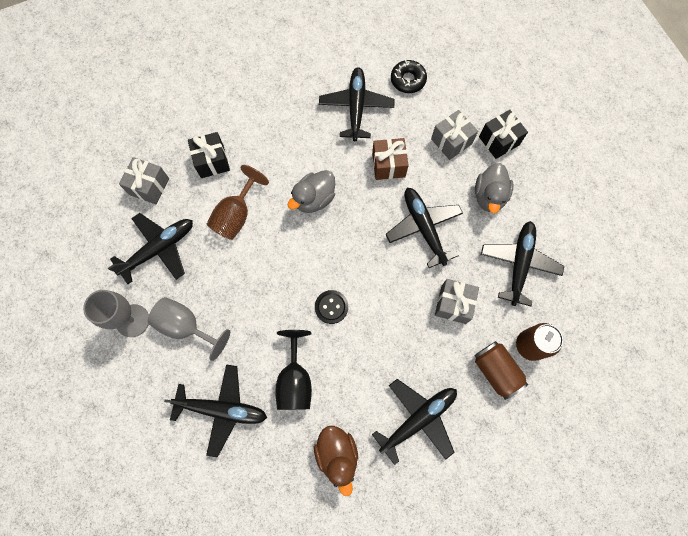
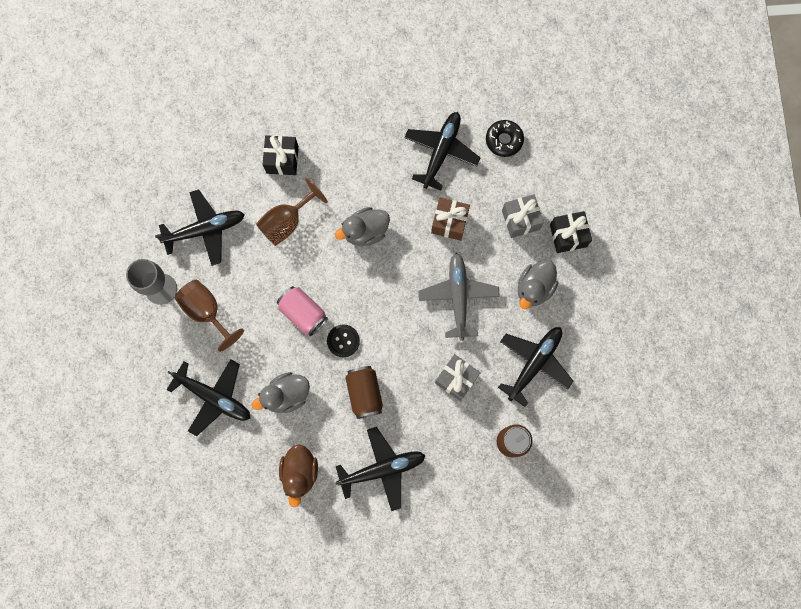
camera: 20 degrees right, 5 degrees up
grey gift [119,157,169,204] -> none
grey goblet [148,297,230,361] -> brown goblet [175,280,244,352]
black goblet [276,330,312,410] -> grey duck [252,372,310,413]
black plane [385,188,463,268] -> grey plane [418,253,500,341]
brown can [475,341,528,400] -> brown can moved to [345,366,383,419]
none -> pink can [277,286,328,336]

